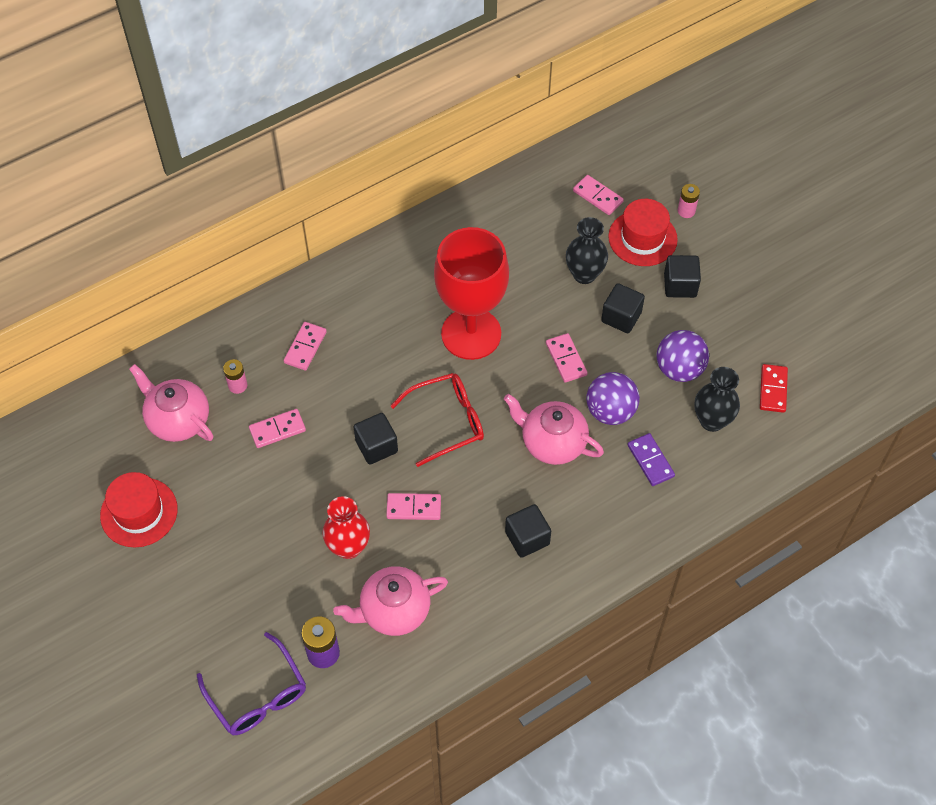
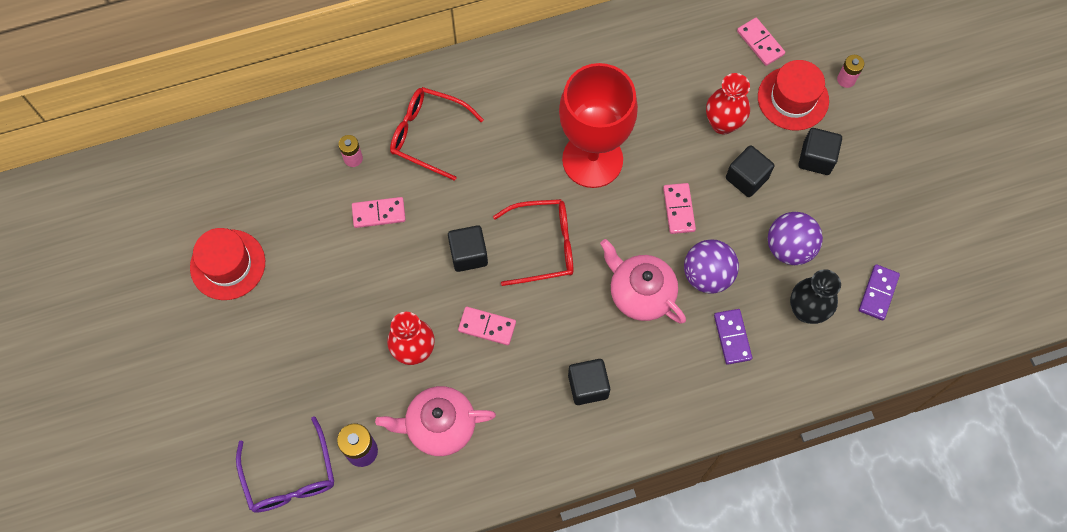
camera: 15 degrees right, 10 degrees up
pink teapot [129,364,213,442] -> none
pink domino [284,322,327,371] -> red glasses [390,87,484,181]
black vase [566,217,608,284] -> red vase [706,73,750,135]
red domino [760,364,788,413] -> purple domino [859,264,900,320]

